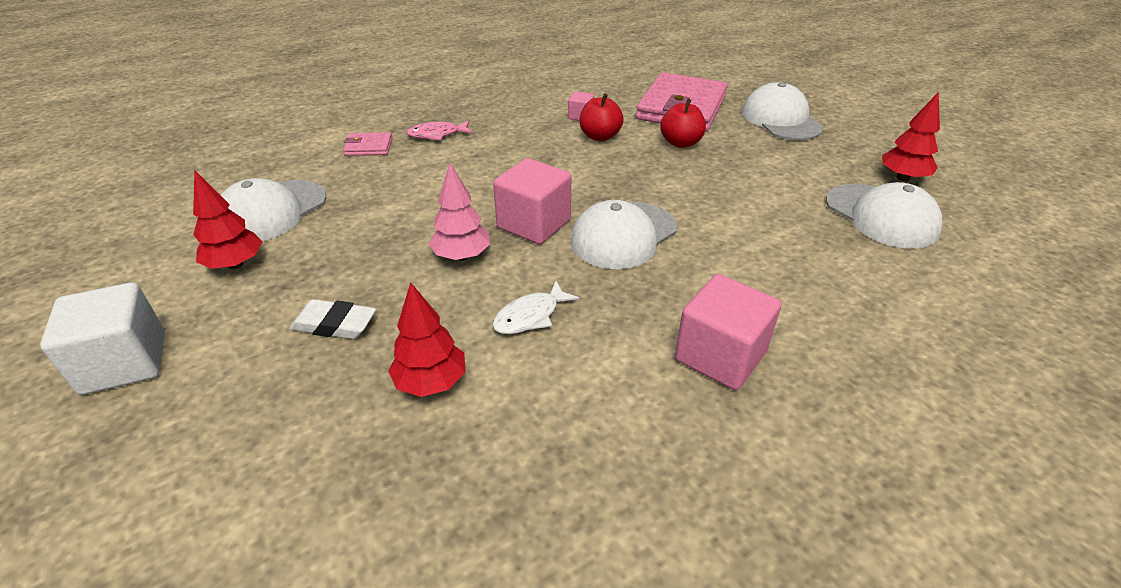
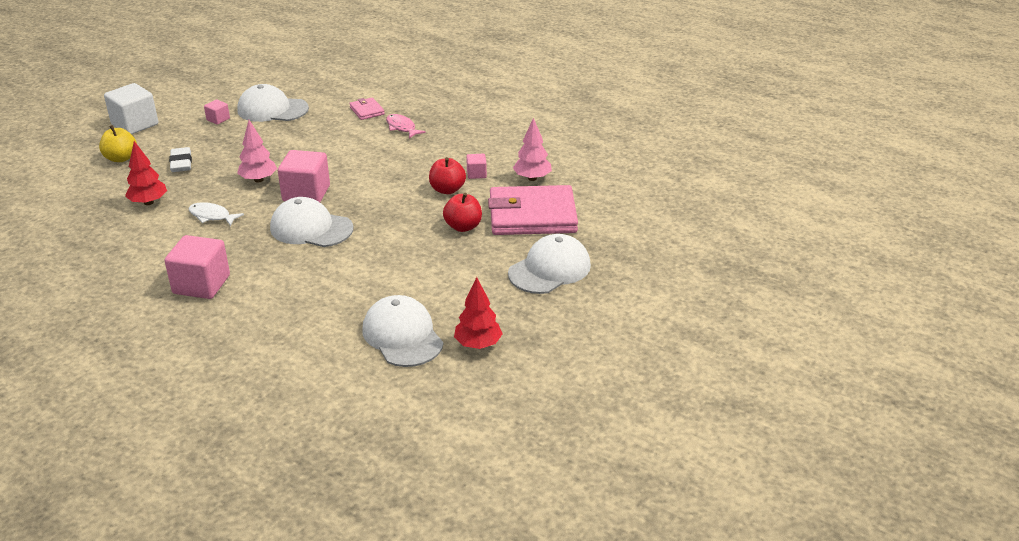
camera: 65 degrees right, 5 degrees down
red tree [193,170,262,269] -> pink cube [204,99,230,125]
white cap [826,182,943,249] -> white cap turned 120 degrees clockwise [362,295,443,367]
none -> yellow apple [99,125,137,162]
none -> pink tree [513,118,552,181]

